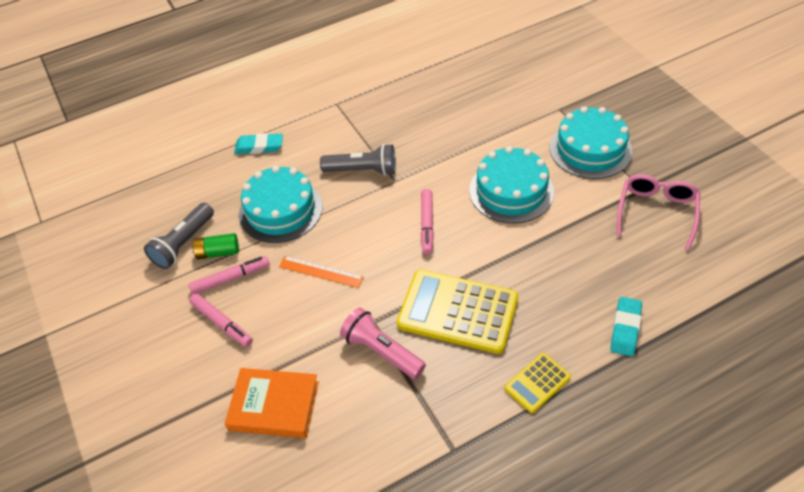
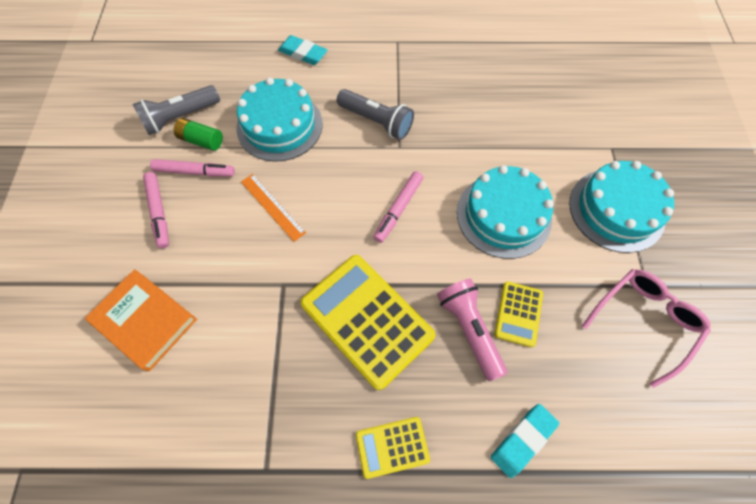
camera: 25 degrees right, 15 degrees up
pink flashlight [340,307,426,379] -> pink flashlight moved to [437,278,507,381]
none -> yellow calculator [494,281,543,347]

